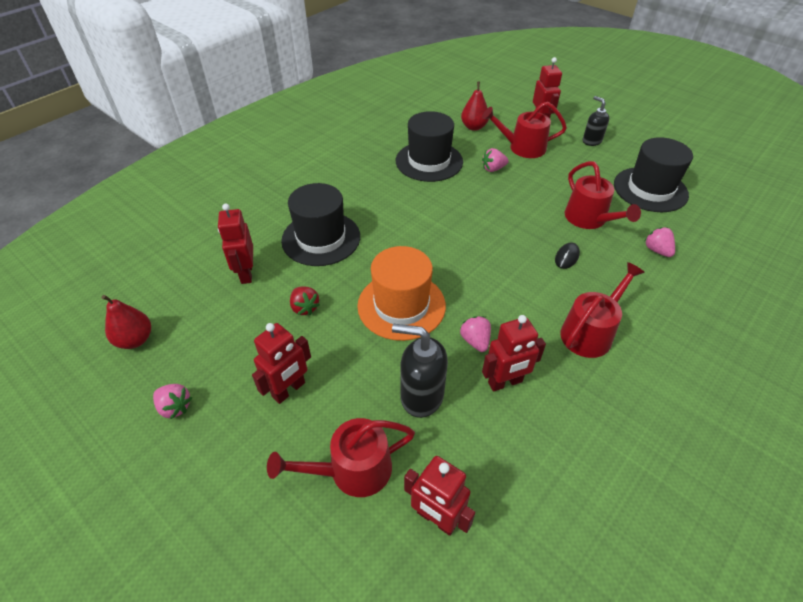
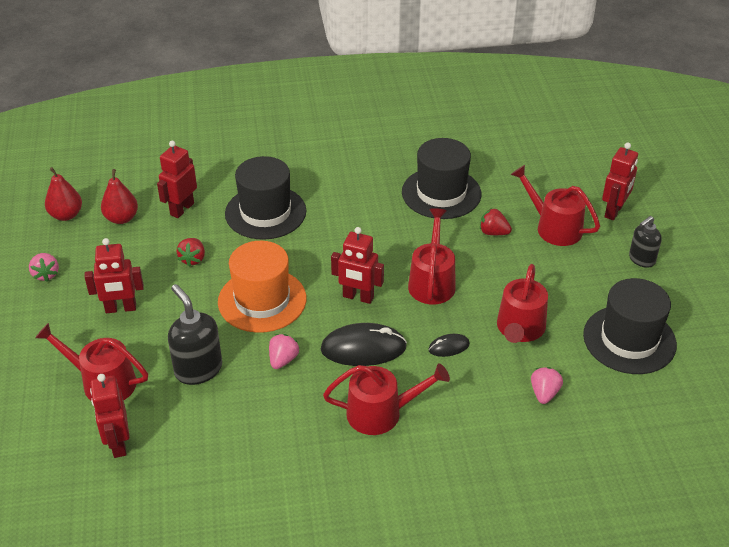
camera: 40 degrees right, 5 degrees down
red pear [461,82,489,131] -> red pear moved to [101,169,138,224]
pink strawberry [482,148,509,172] -> red strawberry [480,208,512,235]
red robot [482,315,546,392] -> red robot moved to [331,227,384,304]
black soap dispenser [583,96,609,146] -> black soap dispenser turned 135 degrees counterclockwise [629,216,662,268]
none -> black mouse [321,323,407,366]
none -> red watering can [408,208,456,304]

